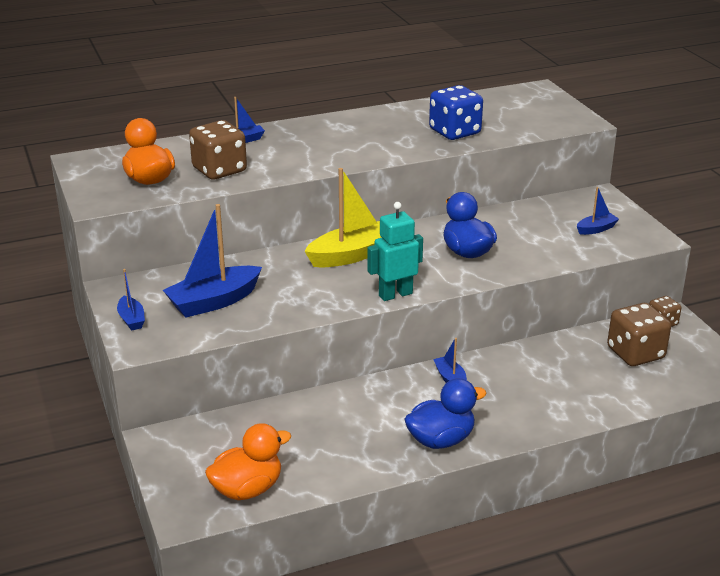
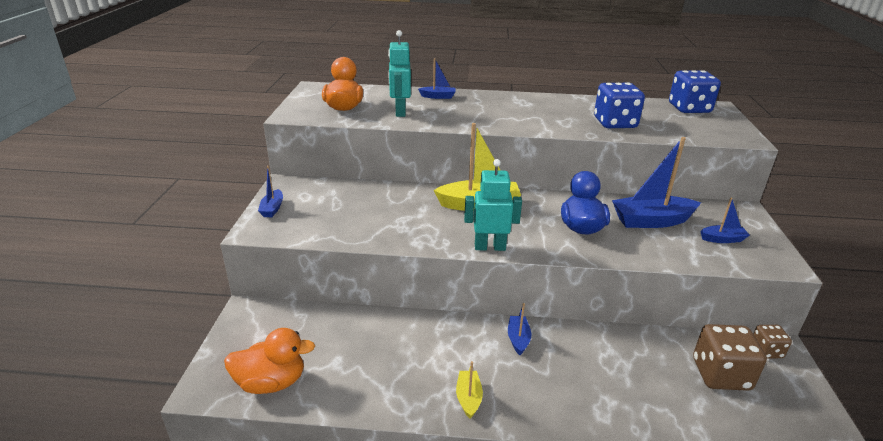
camera: 25 degrees right, 0 degrees up
blue boat [163,204,262,318] -> blue boat moved to [612,137,701,228]
brown dice [189,120,247,180] -> turquoise robot [388,30,411,117]
blue duck [404,378,487,449] -> yellow boat [456,361,483,419]
none -> blue dice [669,70,721,113]

